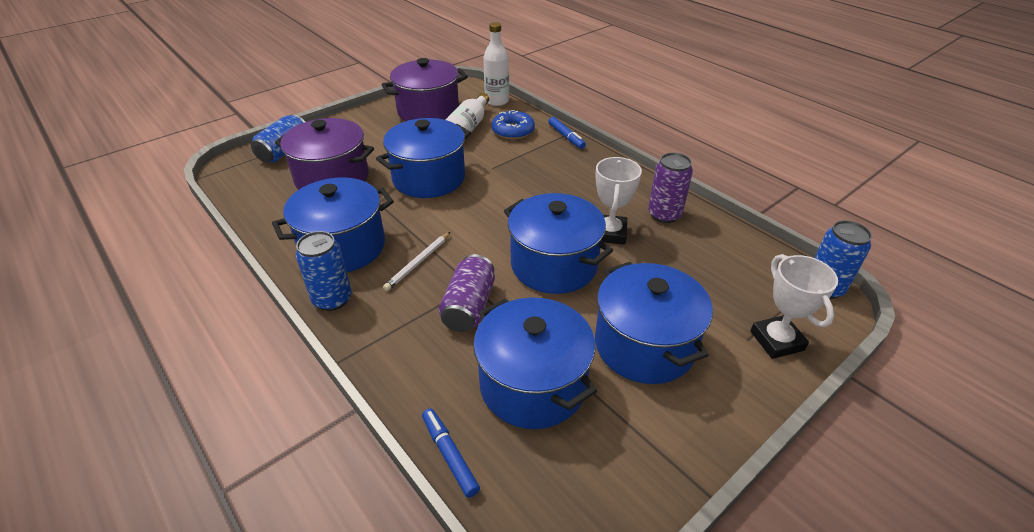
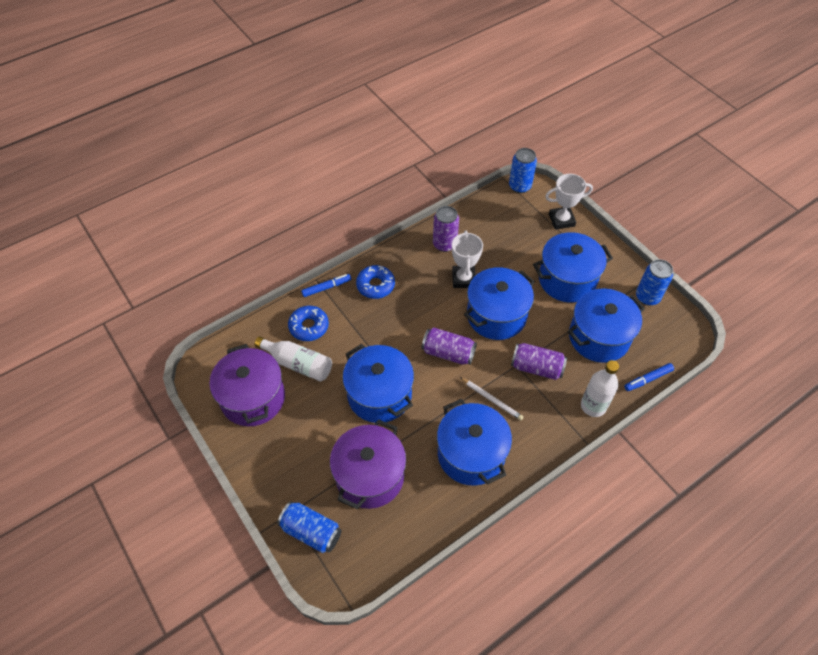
camera: 85 degrees left, 15 degrees up
blue can [296,231,352,311] -> blue can moved to [636,259,673,306]
white bottle [483,22,509,106] -> white bottle moved to [581,360,619,417]
white trophy [595,157,642,245] -> white trophy turned 75 degrees clockwise [452,231,483,288]
none -> blue donut [356,265,395,299]
none -> purple can [422,327,477,365]

